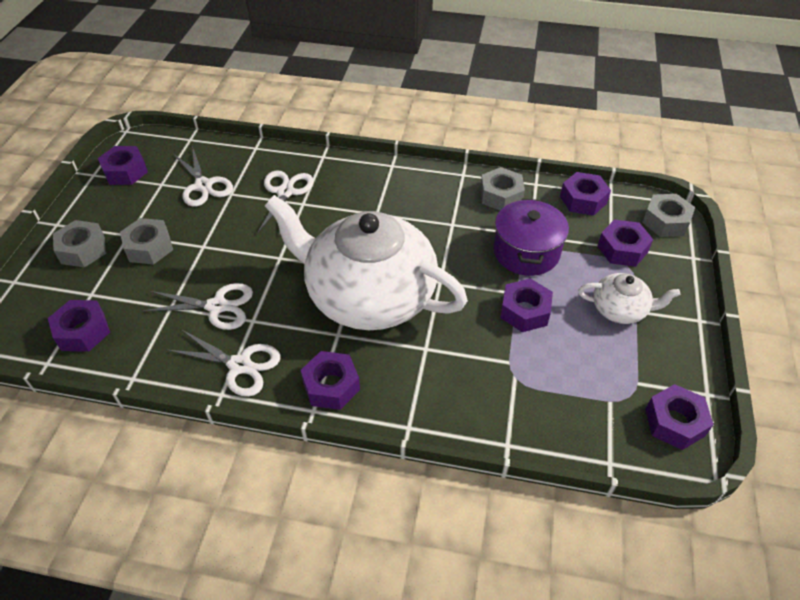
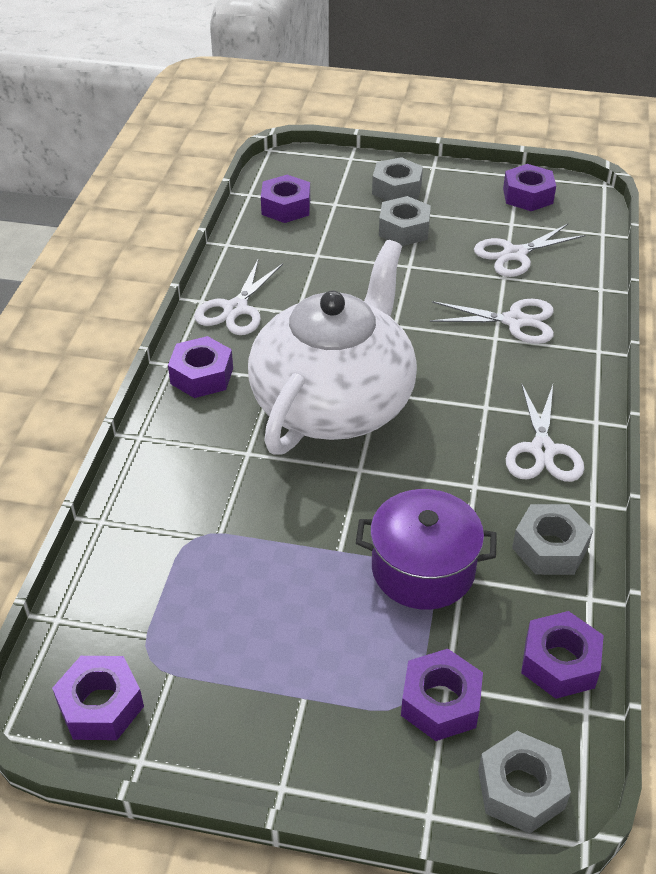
camera: 90 degrees right, 5 degrees down
white scissors [142,283,253,330] -> white scissors moved to [506,384,584,482]
purple nut [500,278,553,332] -> none
white teapot [578,273,681,324] -> none

